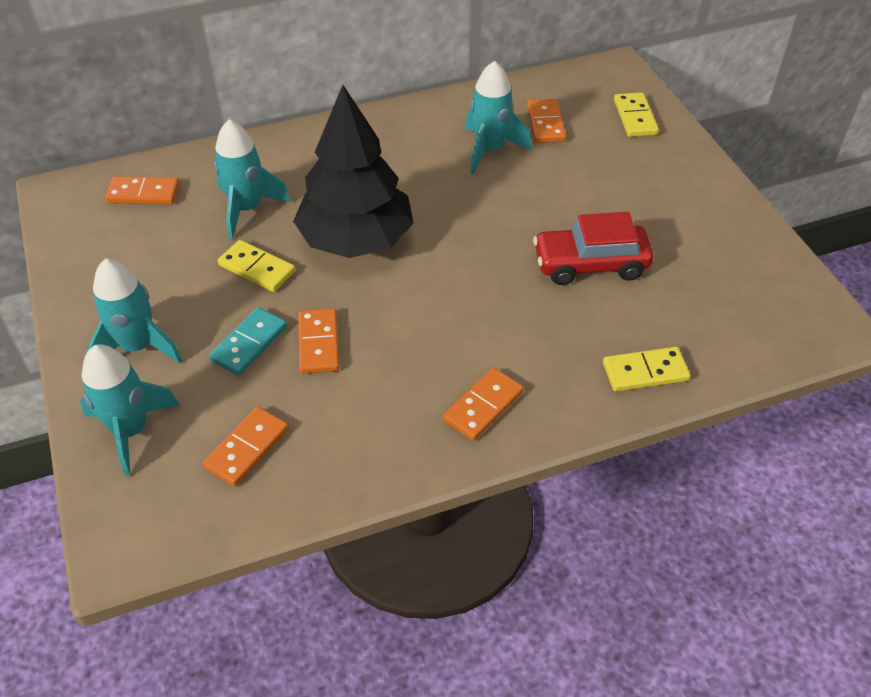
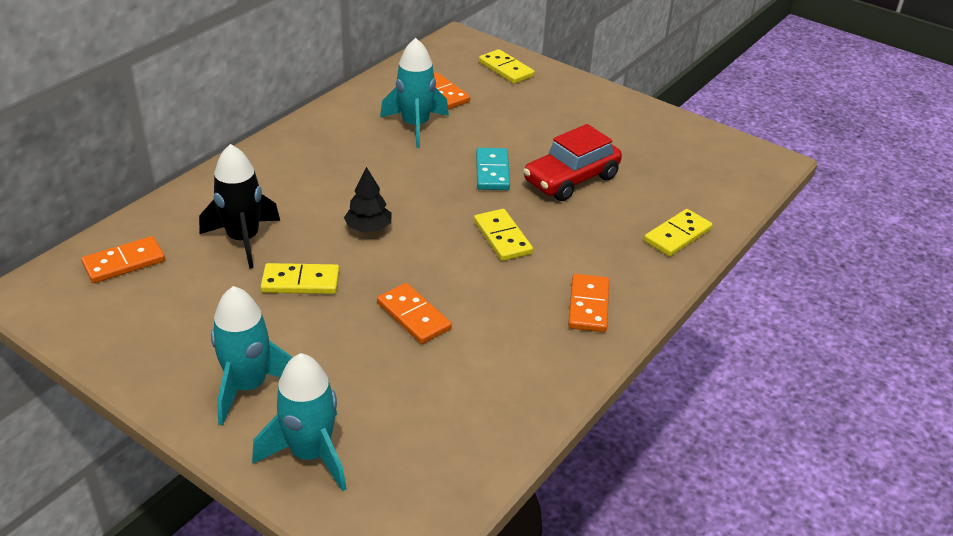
camera: 35 degrees left, 10 degrees down
orange domino [203,407,289,486] -> none
turquoise domino [209,307,287,376] -> turquoise domino moved to [476,148,510,190]
turquoise rocket [214,119,291,239] -> black rocket [199,144,280,269]
black tree [293,85,414,258] -> black tree [344,167,392,232], size x0.41
none -> yellow domino [474,209,533,261]

